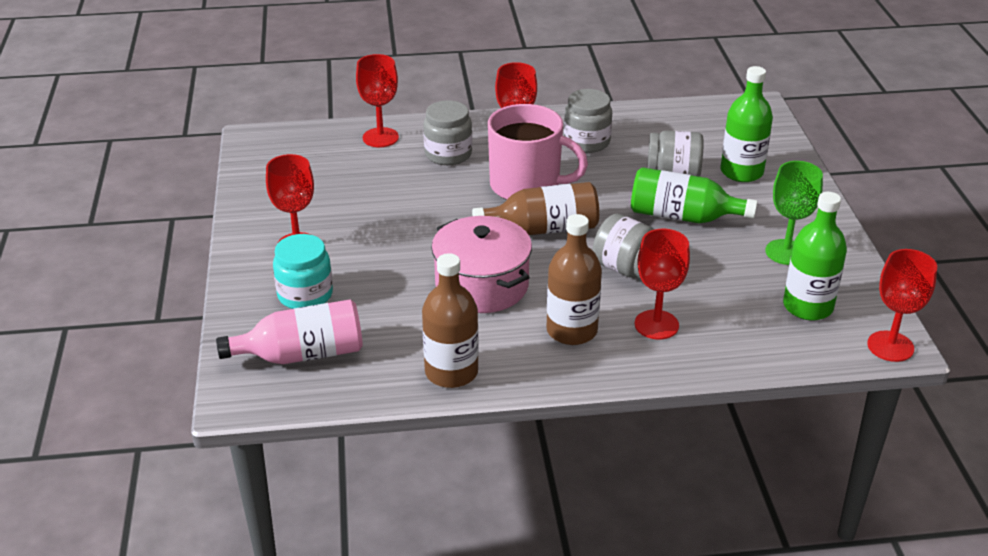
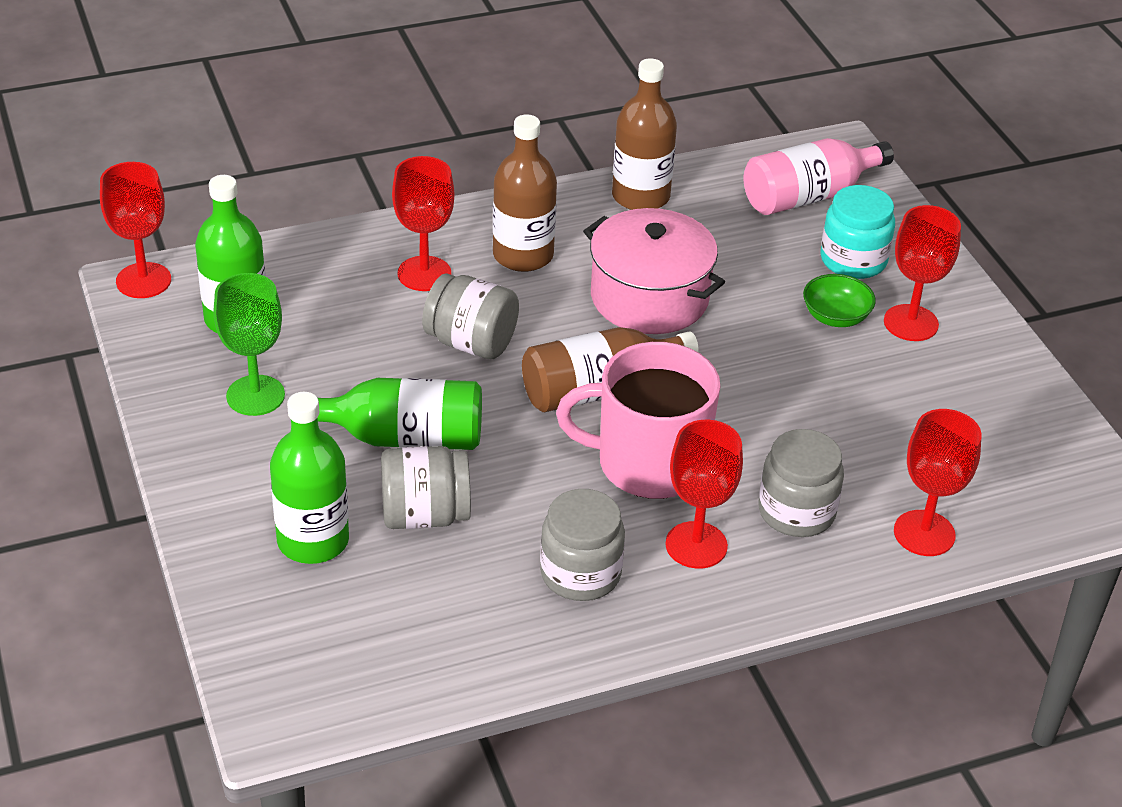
camera: 165 degrees right, 5 degrees up
none -> green bowl [803,274,876,327]

